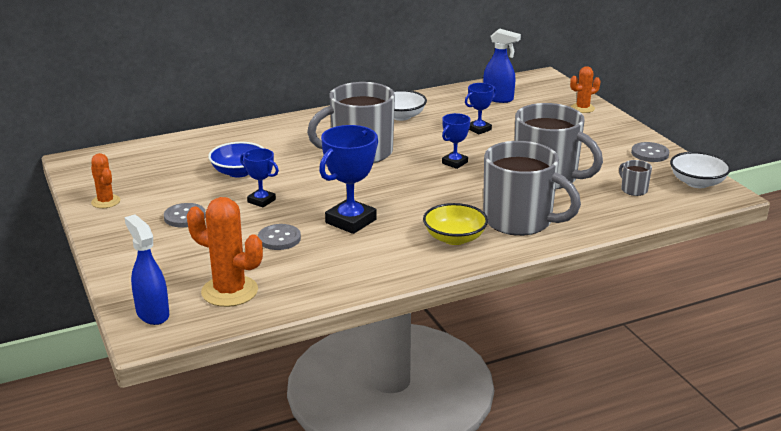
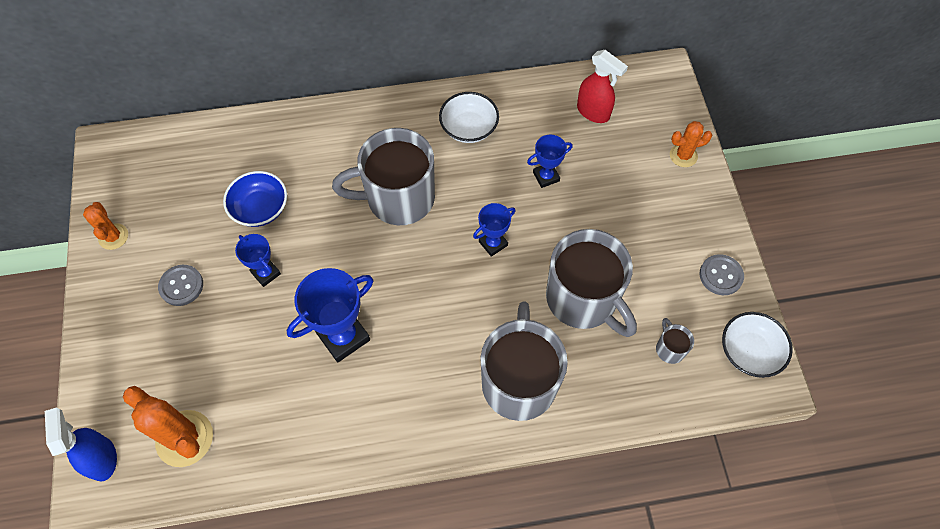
camera: 15 degrees right, 35 degrees up
grey button [258,224,301,250] -> none
yellow bowl [423,203,488,245] -> none
blue spray bottle [483,28,521,103] -> red spray bottle [577,50,628,123]
grey mug [483,141,581,236] -> grey mug turned 135 degrees counterclockwise [480,301,568,421]

